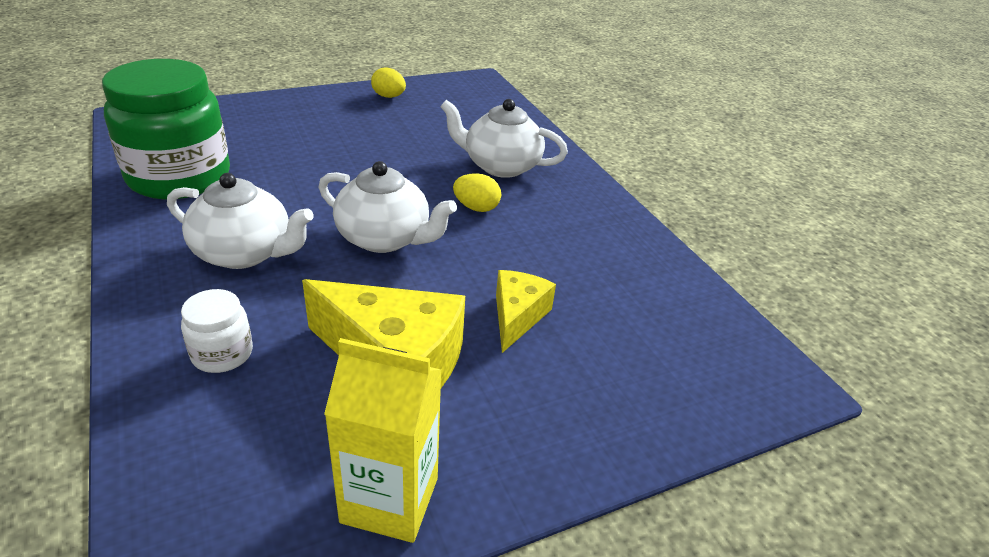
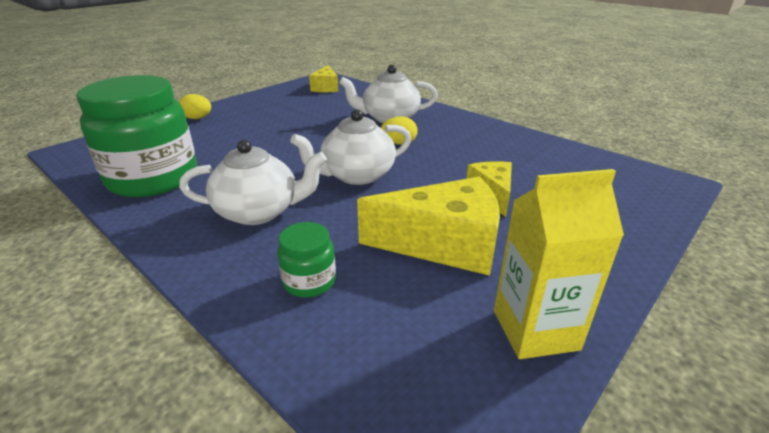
camera: 20 degrees left, 5 degrees down
white jar [181,289,253,373] -> green jar [277,222,336,298]
white teapot [319,161,457,253] -> white teapot turned 150 degrees clockwise [290,109,411,185]
yellow egg [371,67,406,98] -> yellow egg moved to [179,94,211,119]
none -> yellow cheese [309,65,339,92]

